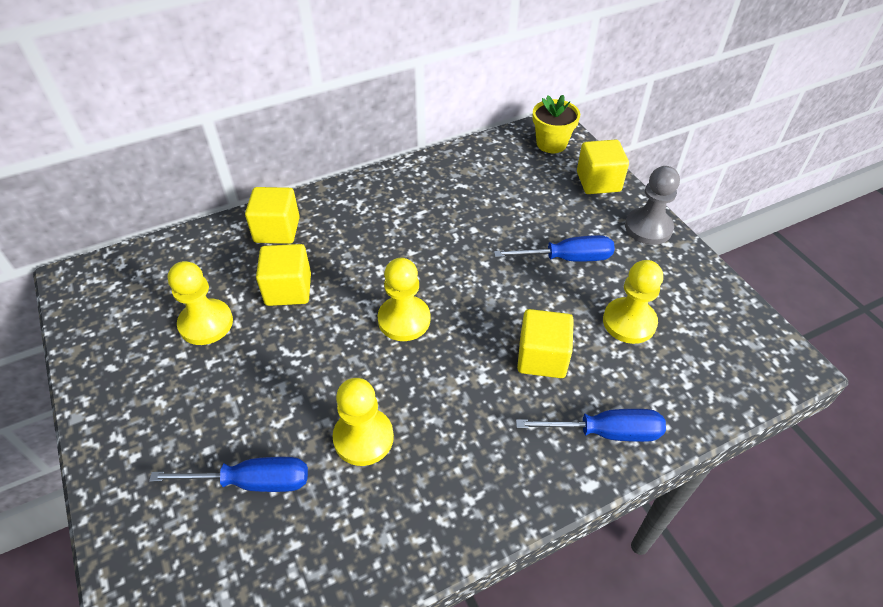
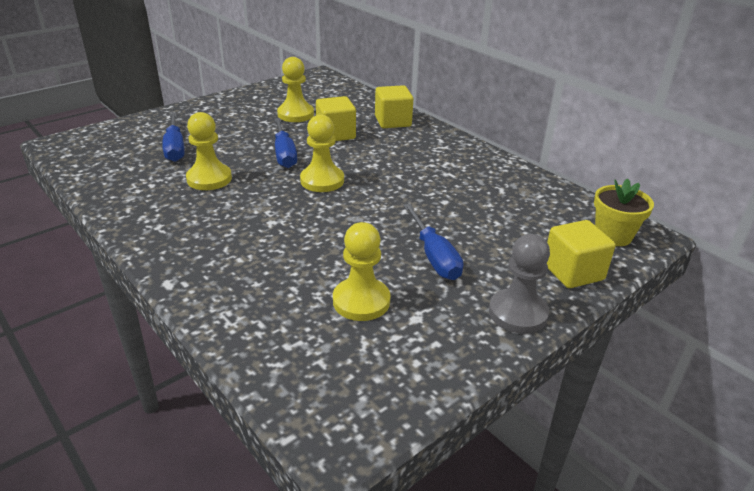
camera: 75 degrees right, 15 degrees down
blue screwdriver [516,409,666,442] -> blue screwdriver moved to [274,118,297,168]
yellow cube [517,309,574,378] -> none

